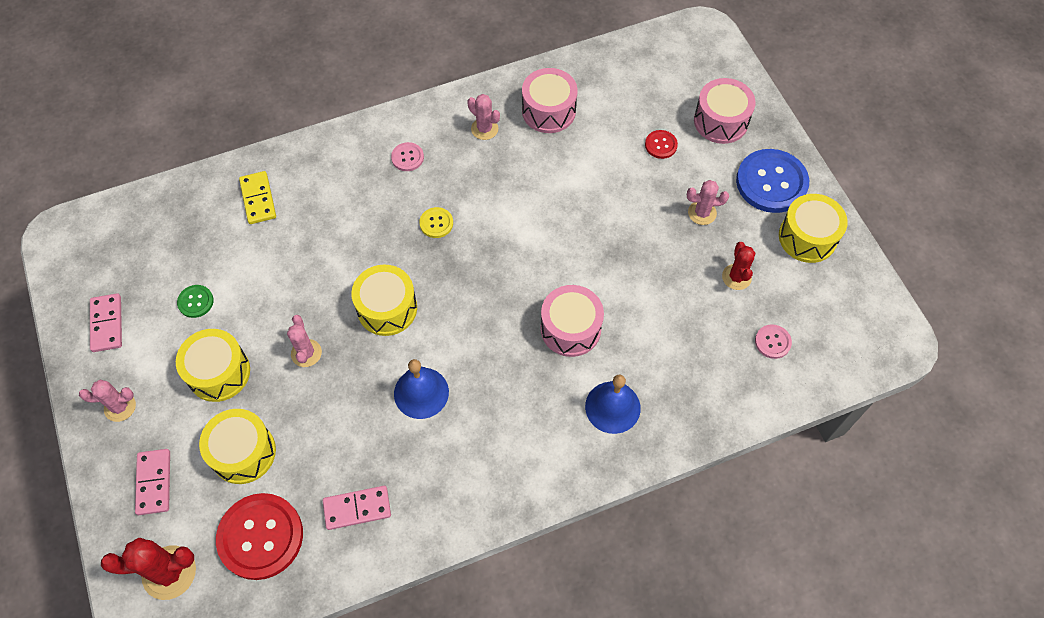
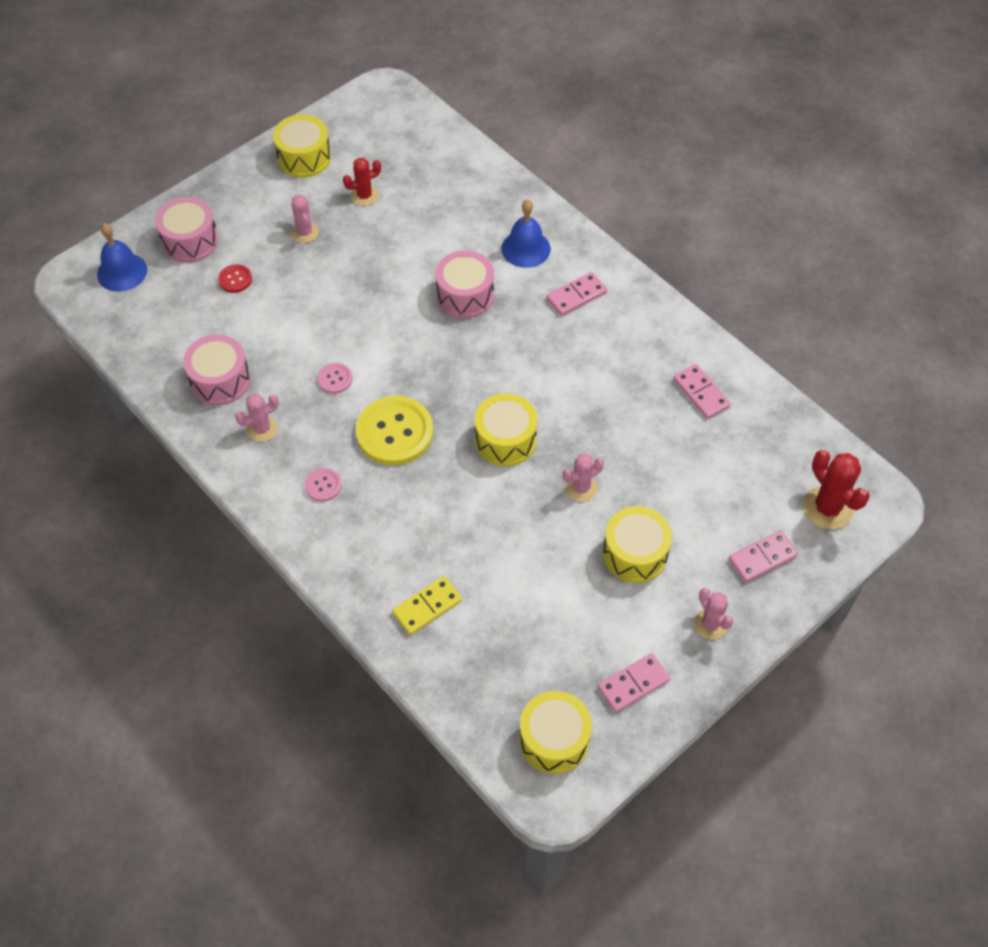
camera: 110 degrees left, 5 degrees down
green button [177,285,214,318] -> none
yellow drum [199,409,276,484] -> yellow drum moved to [519,691,592,774]
red button [216,493,303,580] -> none
blue bell [394,359,449,419] -> blue bell moved to [97,223,147,292]
yellow button [419,207,453,238] -> yellow button [356,396,433,465], size x2.15
pink cactus [467,94,500,140] -> pink cactus turned 45 degrees clockwise [235,394,279,442]
blue button [736,149,809,213] -> none
pink button [755,324,792,359] -> pink button moved to [317,363,353,394]
none -> pink domino [546,272,607,316]

